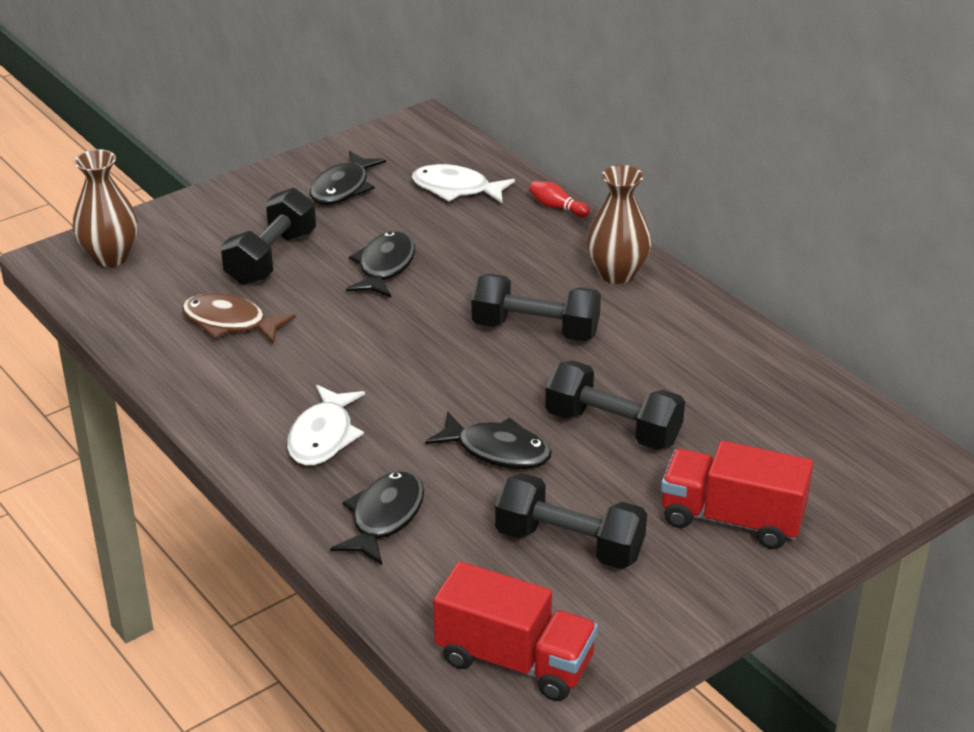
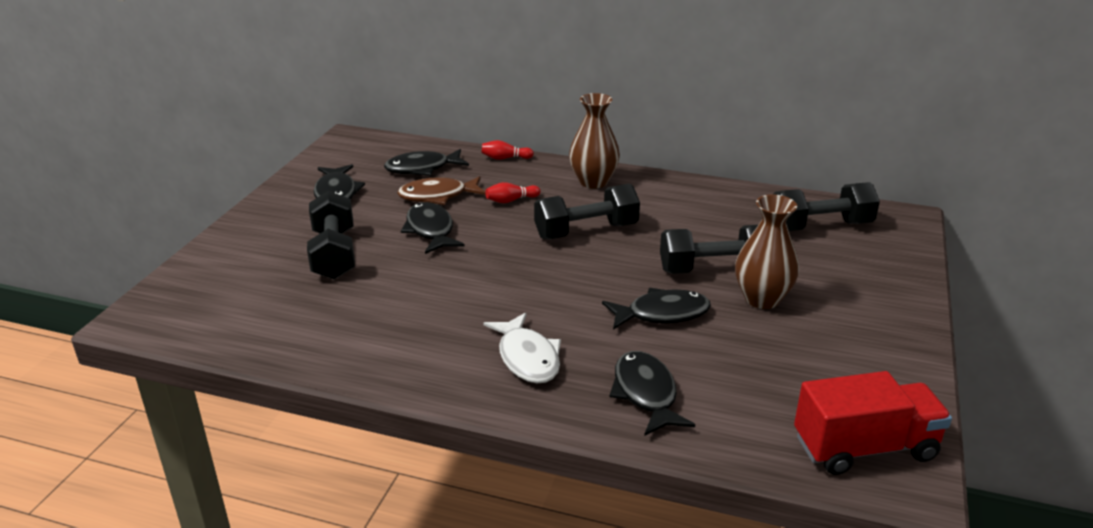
camera: 35 degrees left, 5 degrees down
brown vase [73,149,138,267] -> brown vase moved to [735,194,799,309]
brown fish [182,293,296,344] -> brown fish moved to [397,176,485,205]
white fish [412,164,515,203] -> black fish [384,149,469,176]
black dumbbell [495,473,647,569] -> black dumbbell moved to [773,182,880,231]
red truck [661,441,813,549] -> none
none -> red bowling pin [485,182,541,203]

